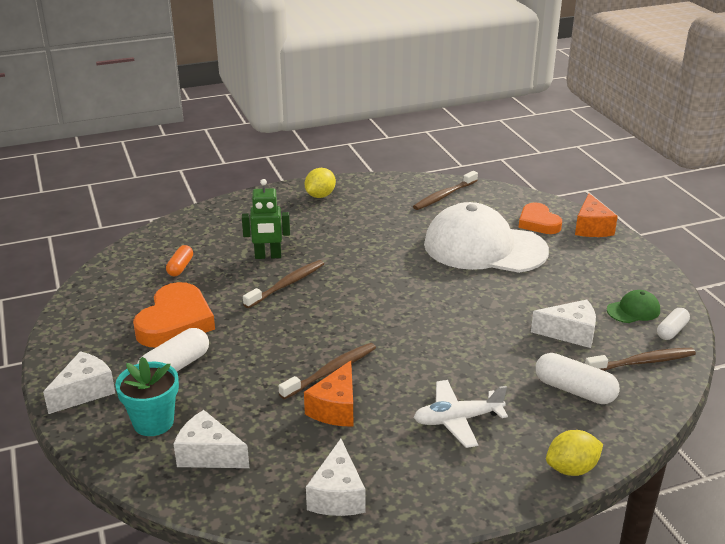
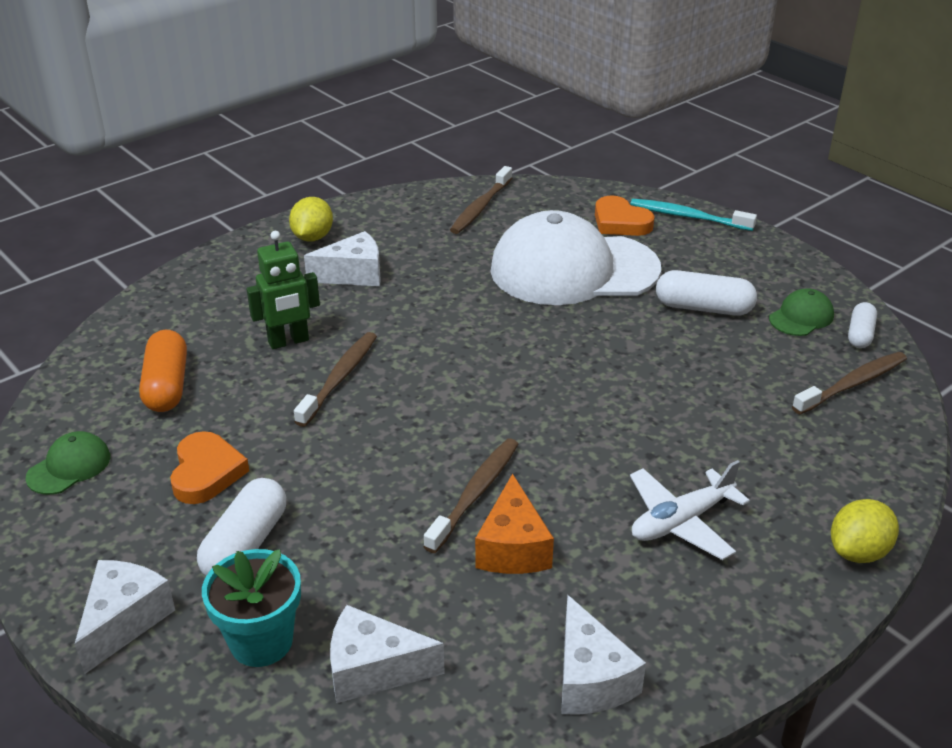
camera: 20 degrees left, 5 degrees up
orange heart [133,282,215,347] -> orange heart [170,431,249,504], size x0.64
orange capsule [166,245,193,276] -> orange capsule [139,330,187,412], size x1.59
white cheese [531,299,596,348] -> white cheese moved to [304,231,381,286]
white capsule [535,353,620,404] -> white capsule moved to [656,270,757,316]
orange cheese [575,193,618,237] -> turquoise toothbrush [630,199,757,231]
none -> green cap [25,431,110,495]

